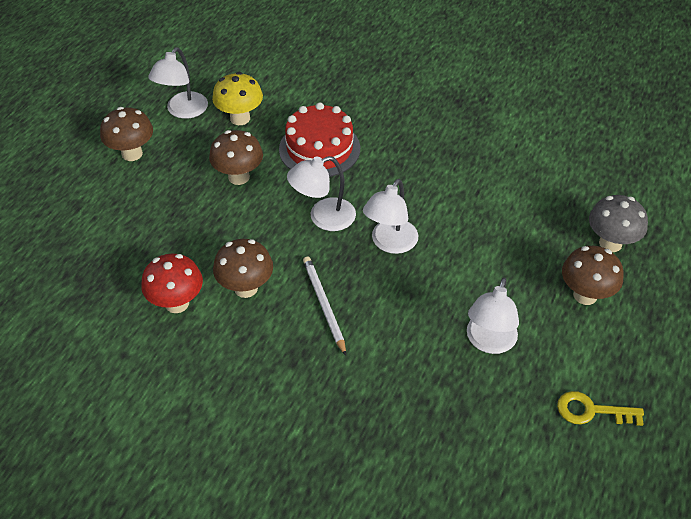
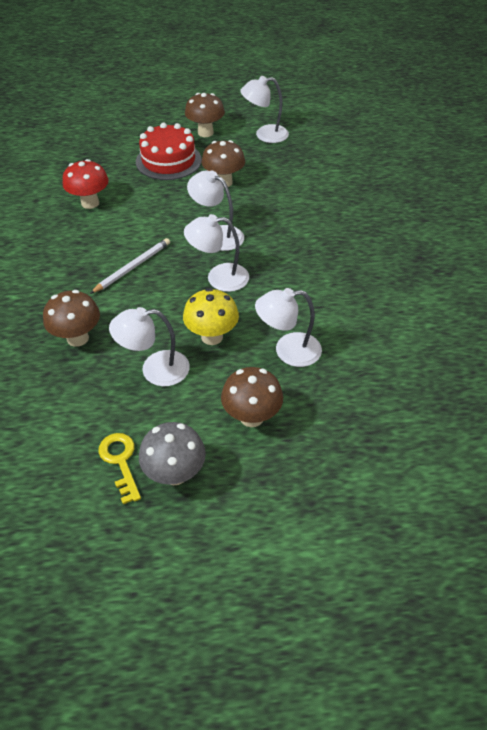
camera: 60 degrees right, 0 degrees up
yellow mushroom [212,72,263,125] -> yellow mushroom moved to [183,288,239,345]
brown mushroom [213,239,273,298] -> brown mushroom moved to [43,290,100,347]
red cake [279,102,360,177] -> red cake moved to [136,122,202,180]
grey mushroom [589,195,648,252] -> grey mushroom moved to [139,422,206,485]
none -> white lamp [255,288,322,367]

